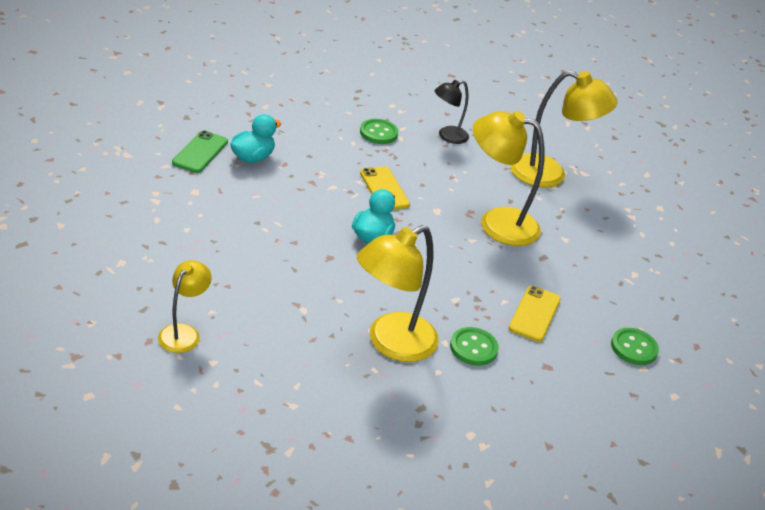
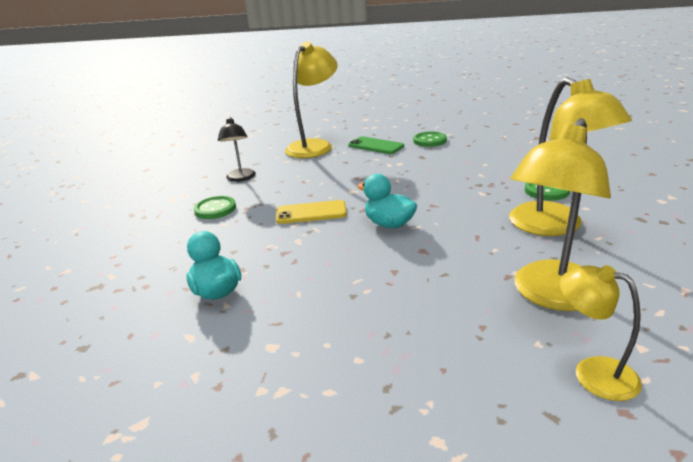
camera: 65 degrees left, 10 degrees down
green phone [172,130,228,173] -> green phone moved to [348,136,404,154]
yellow lamp [473,111,544,246] -> yellow lamp moved to [510,118,611,311]
yellow phone [509,286,561,342] -> none
green button [611,328,659,365] -> green button moved to [413,131,447,147]

